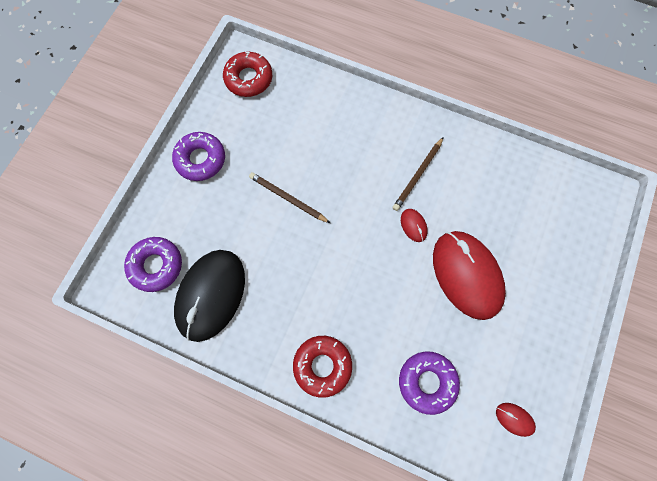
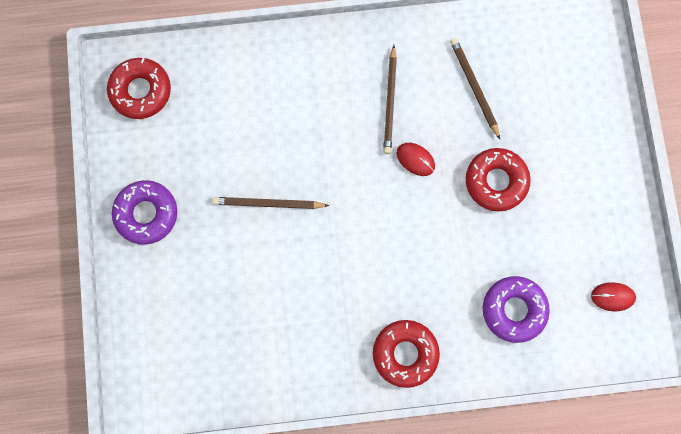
camera: 30 degrees left, 5 degrees up
purple donut [124,237,182,292] -> none
black mouse [174,250,245,342] -> none
red mouse [433,231,506,320] -> red donut [466,148,531,212]
none -> brown pencil [450,38,500,139]

